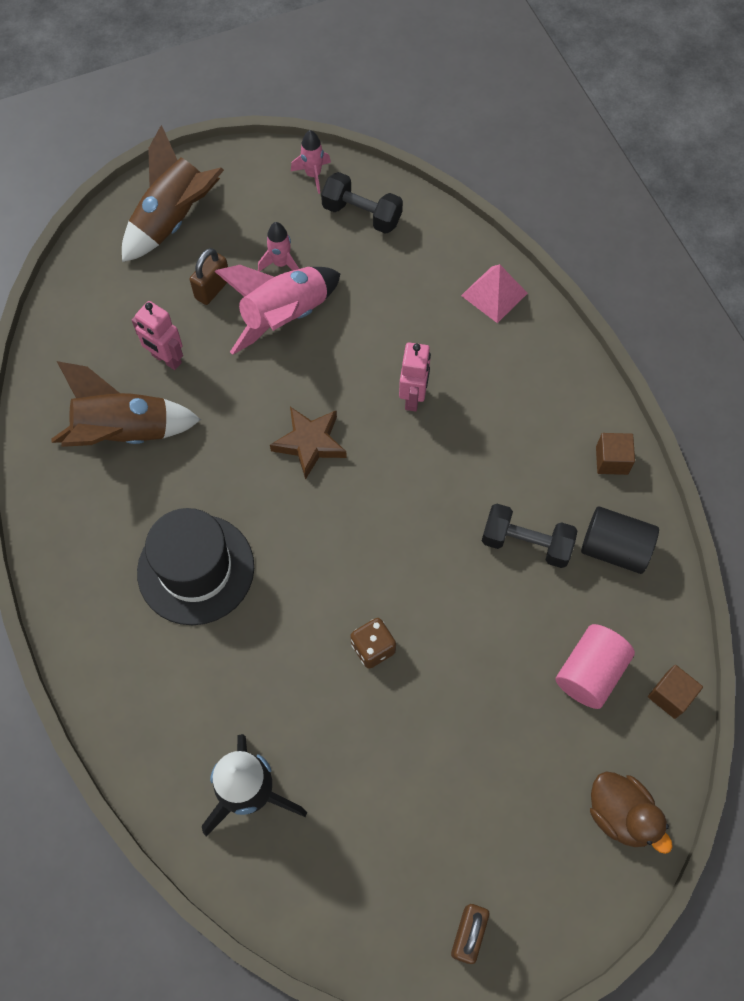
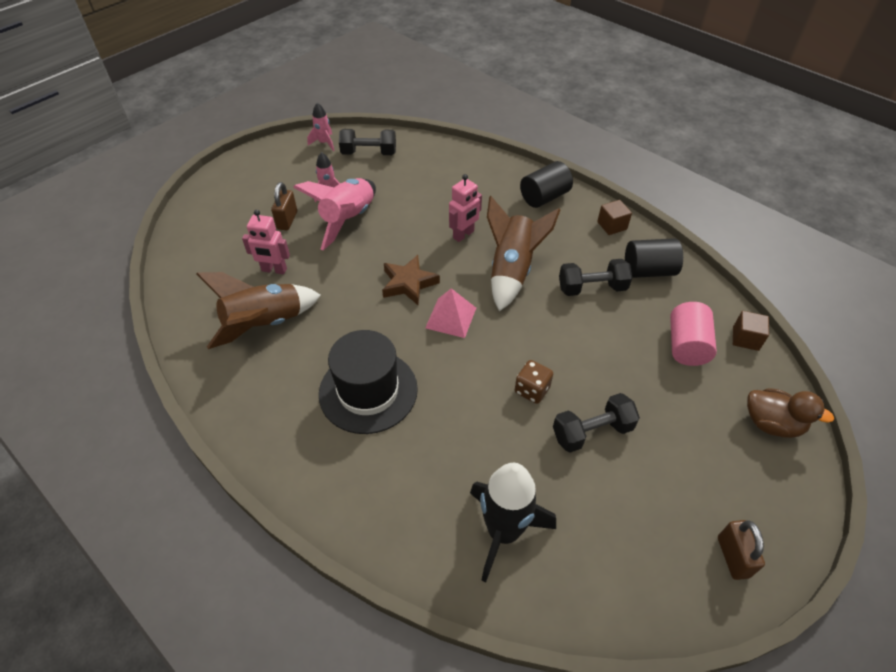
camera: 25 degrees left, 15 degrees down
brown rocket [122,125,224,262] -> brown rocket moved to [487,196,560,311]
pink robot [399,342,431,412] -> pink robot turned 60 degrees clockwise [449,174,482,242]
pink pyramid [461,264,528,323] -> pink pyramid moved to [425,288,476,338]
none -> black cylinder [520,161,573,208]
none -> black dumbbell [553,393,640,453]

